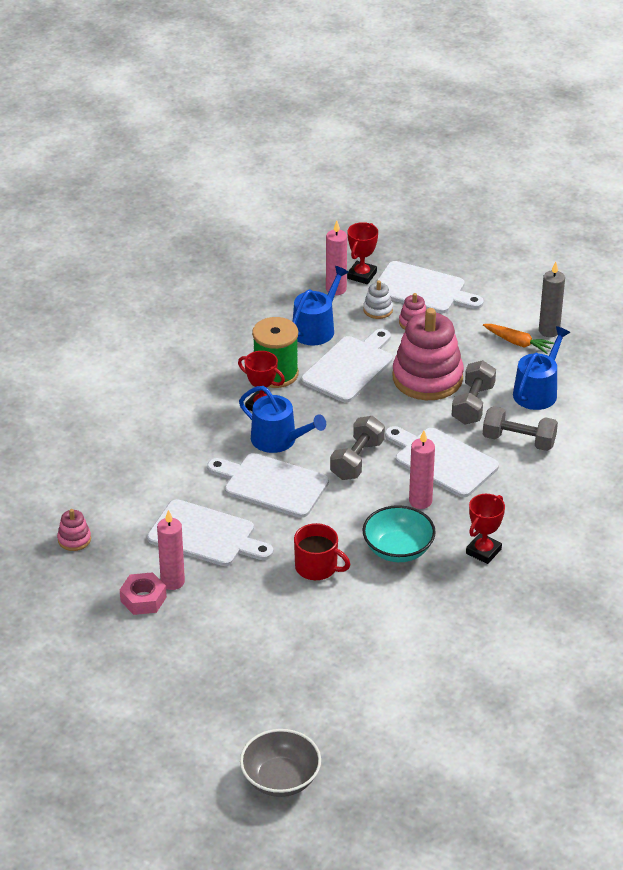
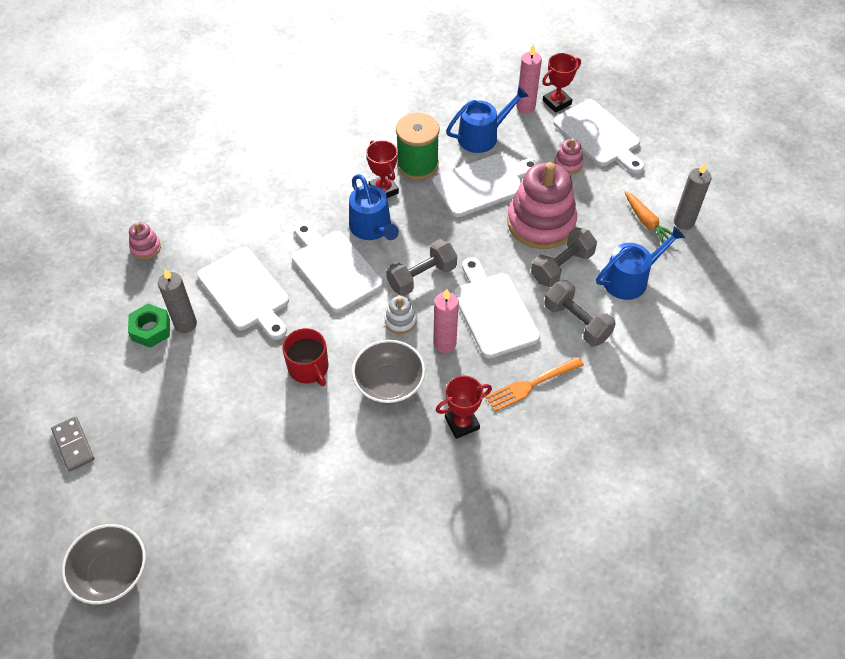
camera: 30 degrees right, 15 degrees up
pink nut [120,572,167,615] -> green nut [128,304,170,348]
pink candle [157,510,185,590] -> grey candle [158,269,197,333]
white stacking toy [363,280,393,319] -> white stacking toy moved to [384,296,416,334]
turquoise bowl [363,505,436,562] -> grey bowl [352,340,425,404]
none -> grey domino [51,416,94,471]
none -> orange fork [486,357,584,412]

